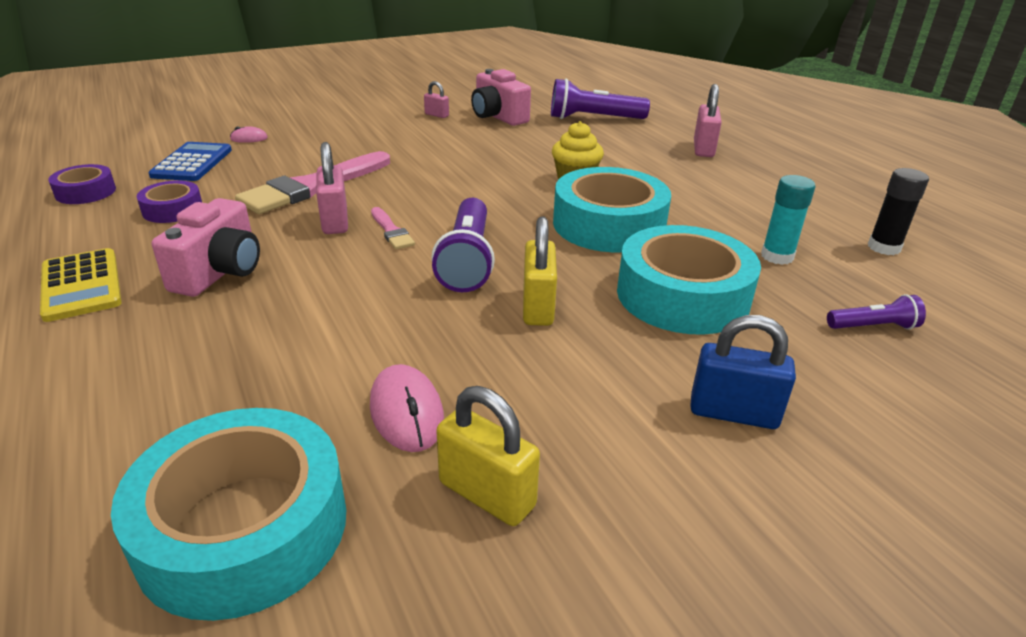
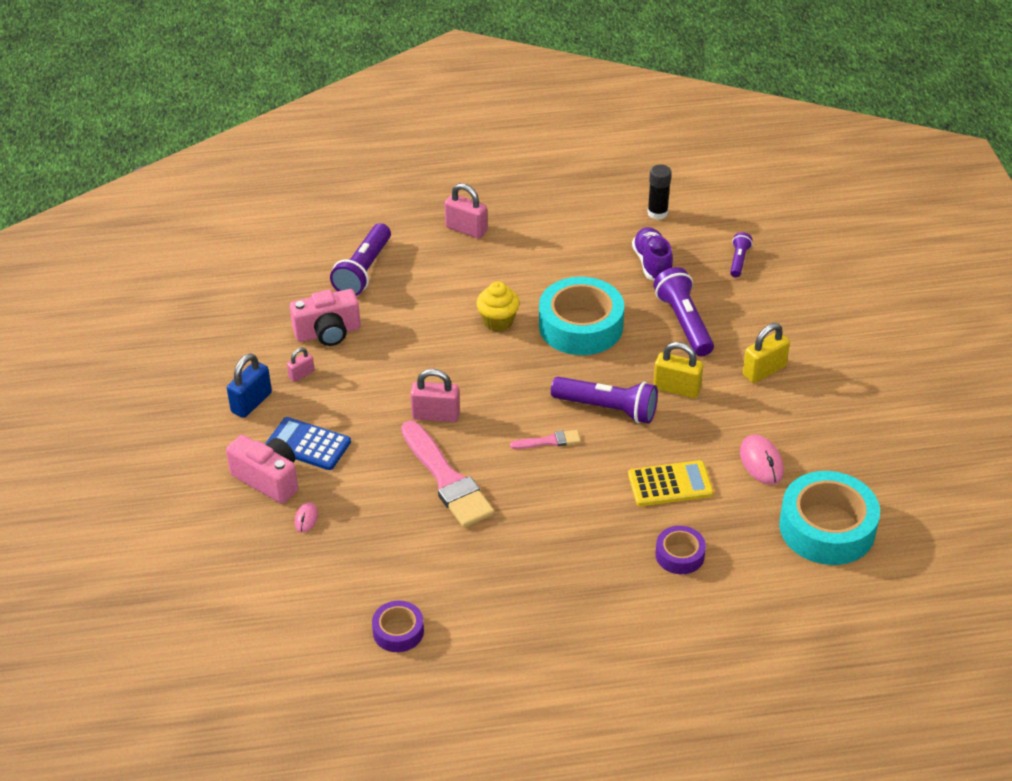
camera: 70 degrees left, 10 degrees up
yellow calculator [40,248,122,322] -> yellow calculator moved to [628,460,713,506]
purple tape [137,180,202,223] -> purple tape moved to [655,526,706,574]
blue calculator [148,142,232,181] -> blue calculator moved to [265,417,351,470]
pink camera [152,198,260,297] -> pink camera moved to [226,435,298,504]
pink padlock [316,142,348,234] -> pink padlock moved to [410,369,460,422]
pink mouse [370,364,444,452] -> pink mouse turned 75 degrees clockwise [740,435,784,485]
yellow padlock [436,386,540,526] -> yellow padlock moved to [743,323,790,383]
turquoise tape [617,225,761,335] -> purple flashlight [654,267,714,356]
blue padlock [690,315,796,429] -> blue padlock moved to [227,353,272,418]
turquoise glue stick [761,175,816,265] -> purple shoe [632,227,673,280]

